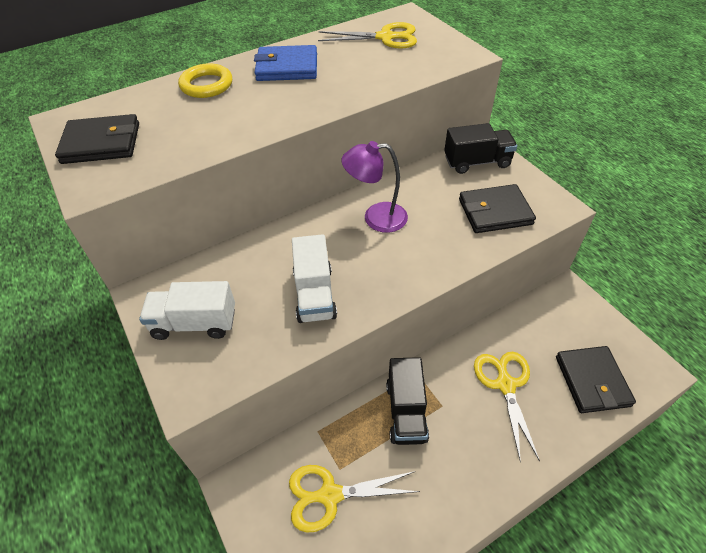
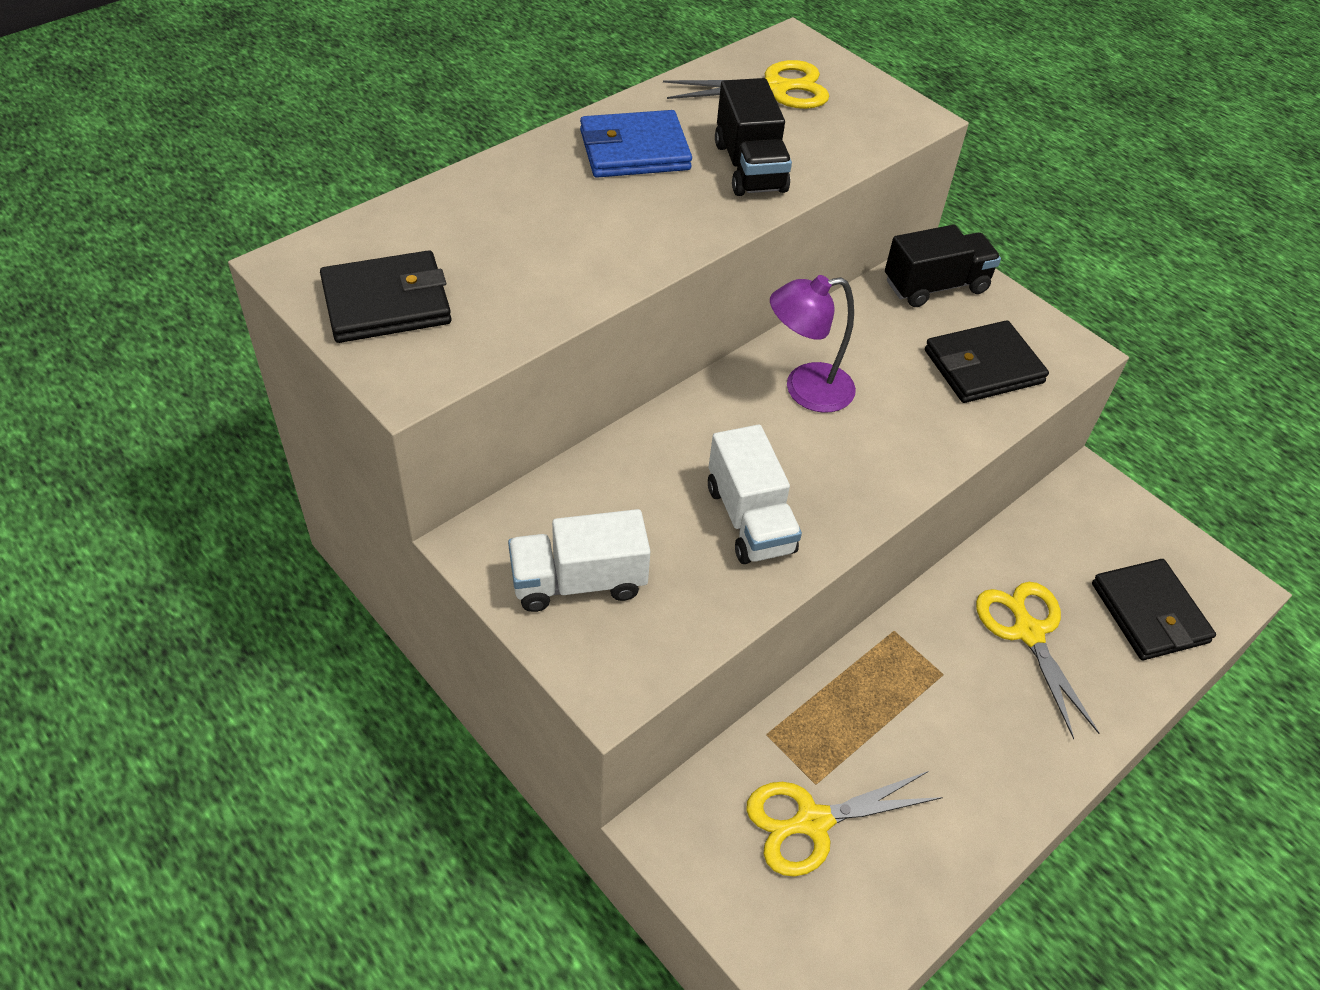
camera: 15 degrees left, 0 degrees up
yellow ring [178,63,232,98] -> none
black truck [386,357,429,445] -> black truck moved to [715,78,792,196]

